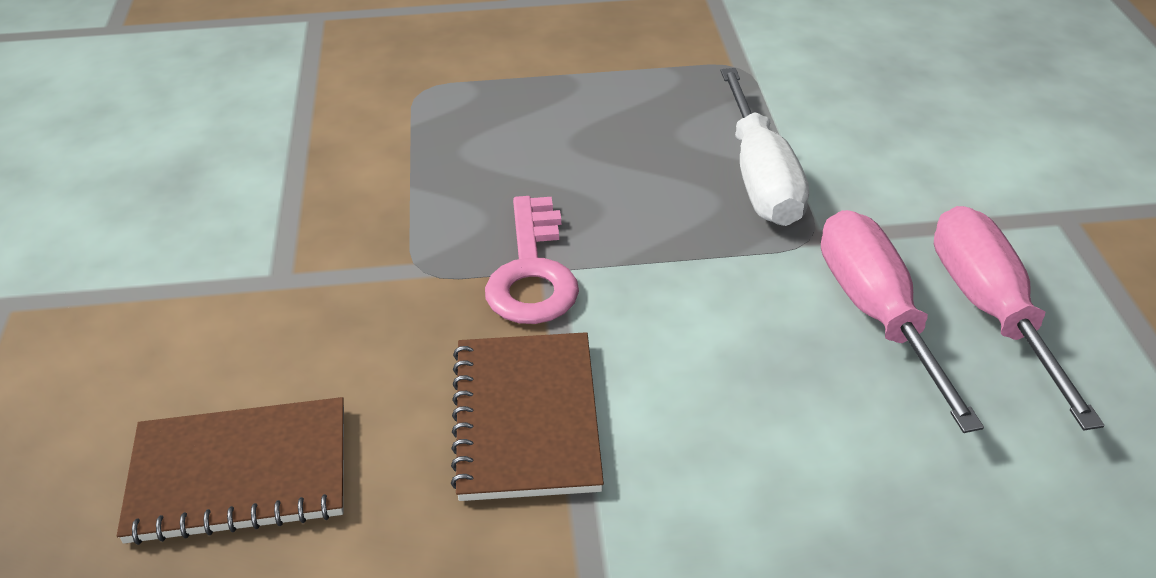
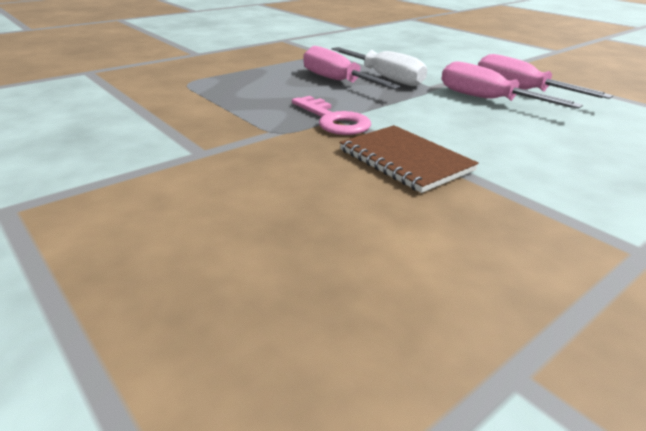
camera: 35 degrees left, 10 degrees down
brown notebook [117,397,344,545] -> none
none -> pink screwdriver [303,46,401,89]

